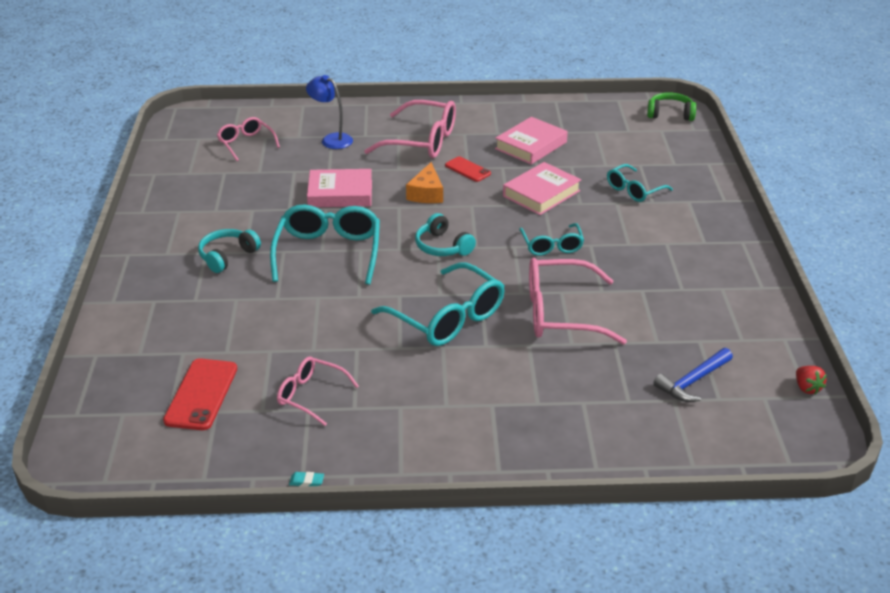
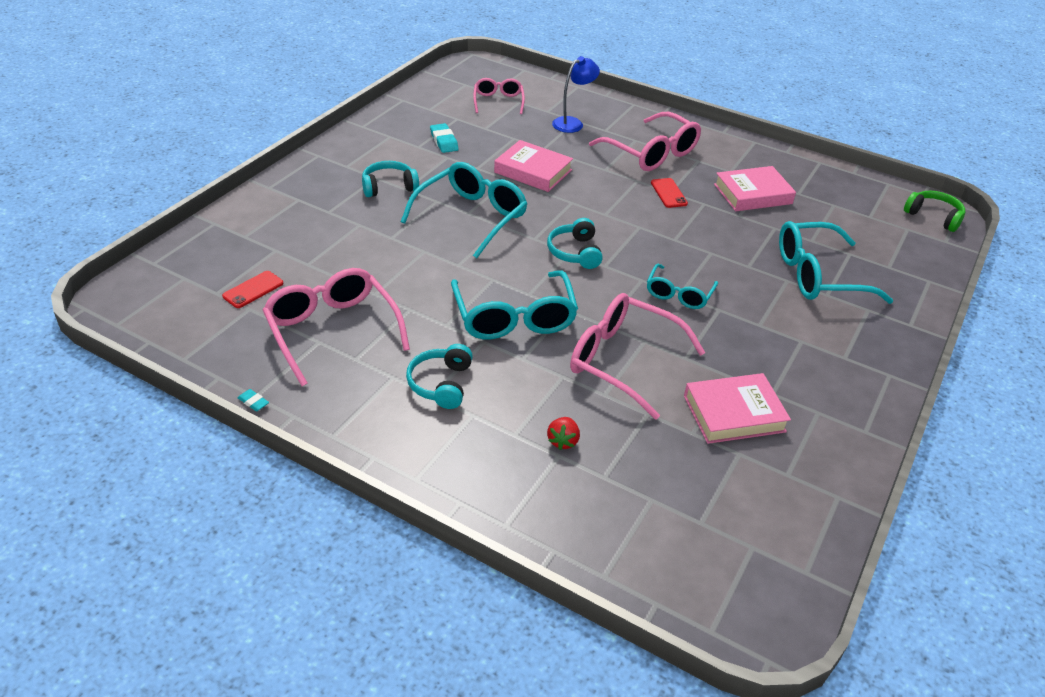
camera: 30 degrees right, 5 degrees up
red phone [163,358,237,430] -> red phone [222,271,284,308], size x0.61
pink glasses [277,356,359,426] -> pink glasses [263,268,410,386], size x1.73
blue lamp [306,75,353,149] -> blue lamp turned 75 degrees clockwise [552,56,600,133]
orange cheese [406,162,443,203] -> none
pink book [503,162,581,215] -> pink book moved to [684,373,791,444]
turquoise glasses [607,164,673,202] -> turquoise glasses [779,221,894,304], size x1.73
blue hammer [653,348,733,402] -> none
red strawberry [796,366,827,395] -> red strawberry moved to [547,417,580,450]
none -> turquoise headphones [406,344,473,409]
none -> turquoise eraser [430,123,459,153]

